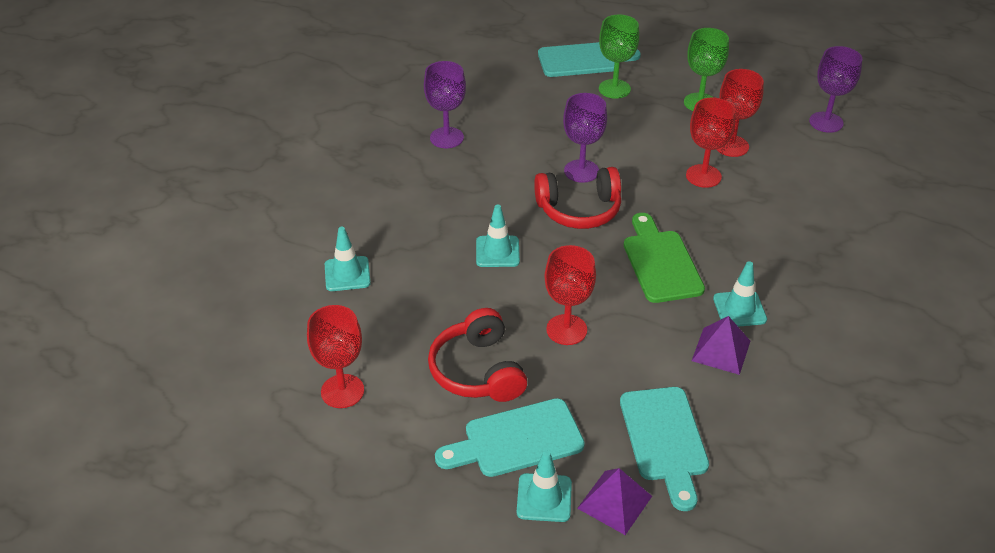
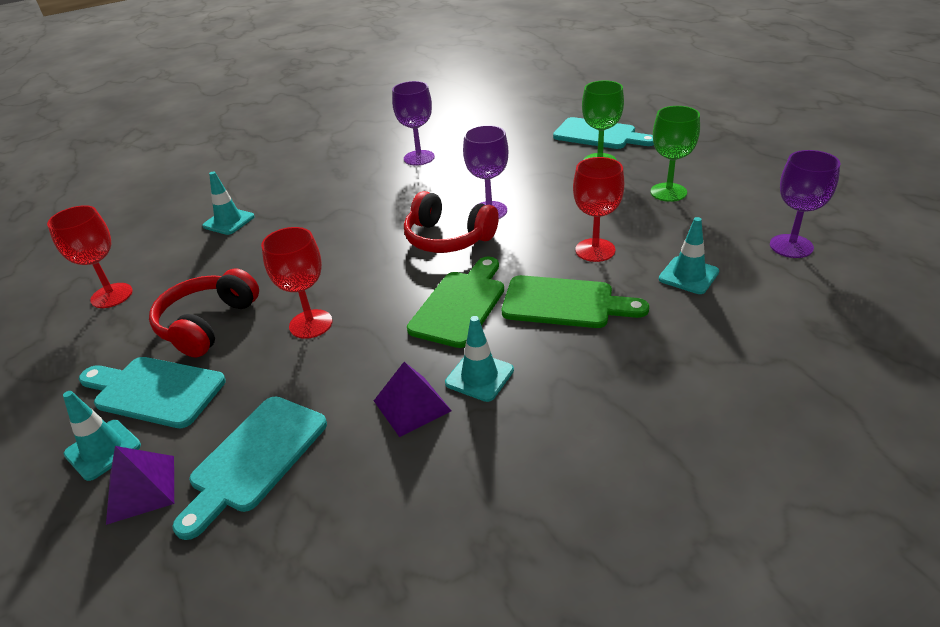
camera: 40 degrees right, 5 degrees down
turquoise traffic cone [476,204,520,267] -> turquoise traffic cone moved to [659,217,719,294]
red goblet [716,69,764,157] -> none
none -> green cutting board [502,275,649,328]

